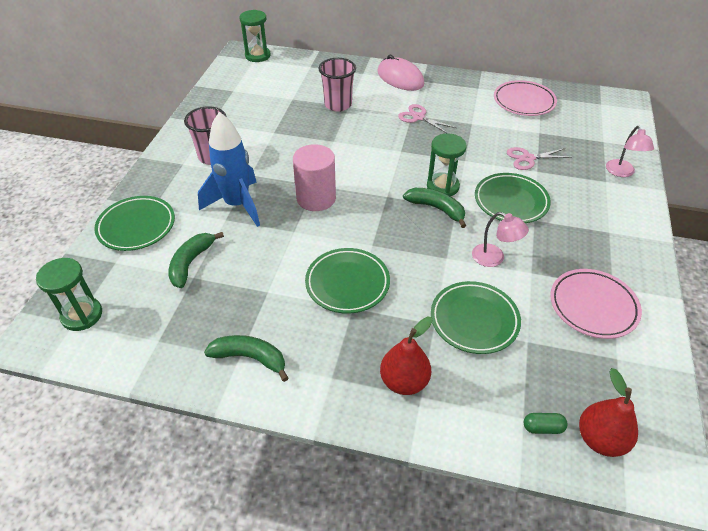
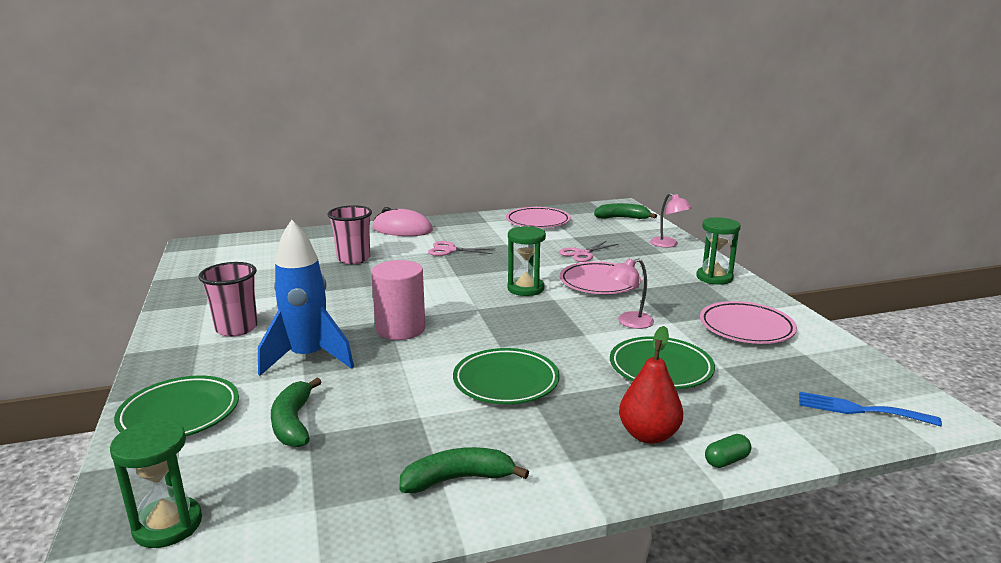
camera: 30 degrees left, 25 degrees down
green hourglass [239,10,270,62] -> green hourglass moved to [696,217,741,285]
green banana [403,188,466,228] -> green banana moved to [594,203,657,219]
pink lamp [472,212,529,267] -> pink lamp turned 150 degrees clockwise [607,258,654,329]
green plate [475,173,551,223] -> pink plate [560,262,641,294]
green capsule [524,413,568,434] -> green capsule moved to [705,434,751,468]
red pear [579,368,638,457] -> blue fork [799,392,942,426]

